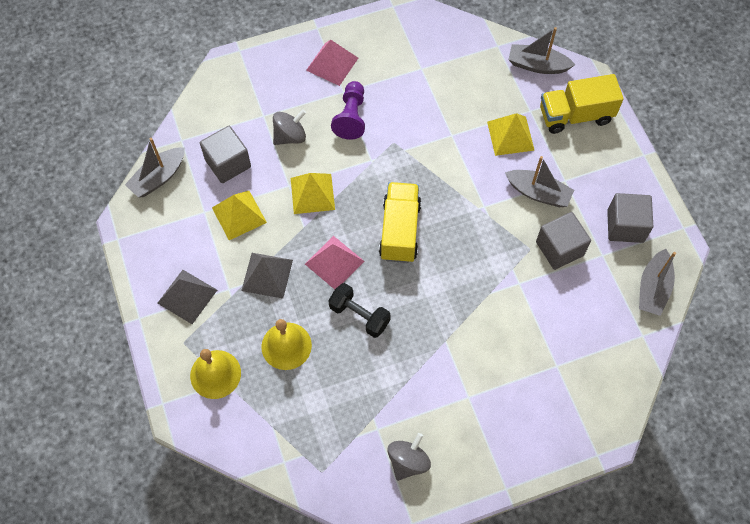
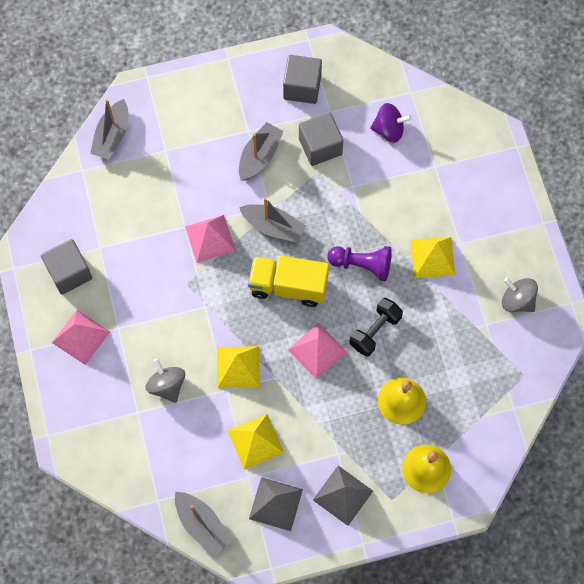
camera: 85 degrees left, 5 degrees up
grey cube [200,126,251,183] -> grey cube moved to [41,239,92,294]
grey pyramid [241,253,293,299] -> grey pyramid moved to [249,477,303,531]
purple pawn [331,81,365,140] -> purple pawn moved to [327,246,392,281]
yellow pyramid [487,113,535,156] -> yellow pyramid moved to [410,237,455,278]
yellow truck [540,74,624,134] -> none
grey boat [639,249,676,316] -> grey boat moved to [239,197,306,243]
none -> pink pyramid [185,215,236,263]
none -> purple spinning top [370,103,412,142]

